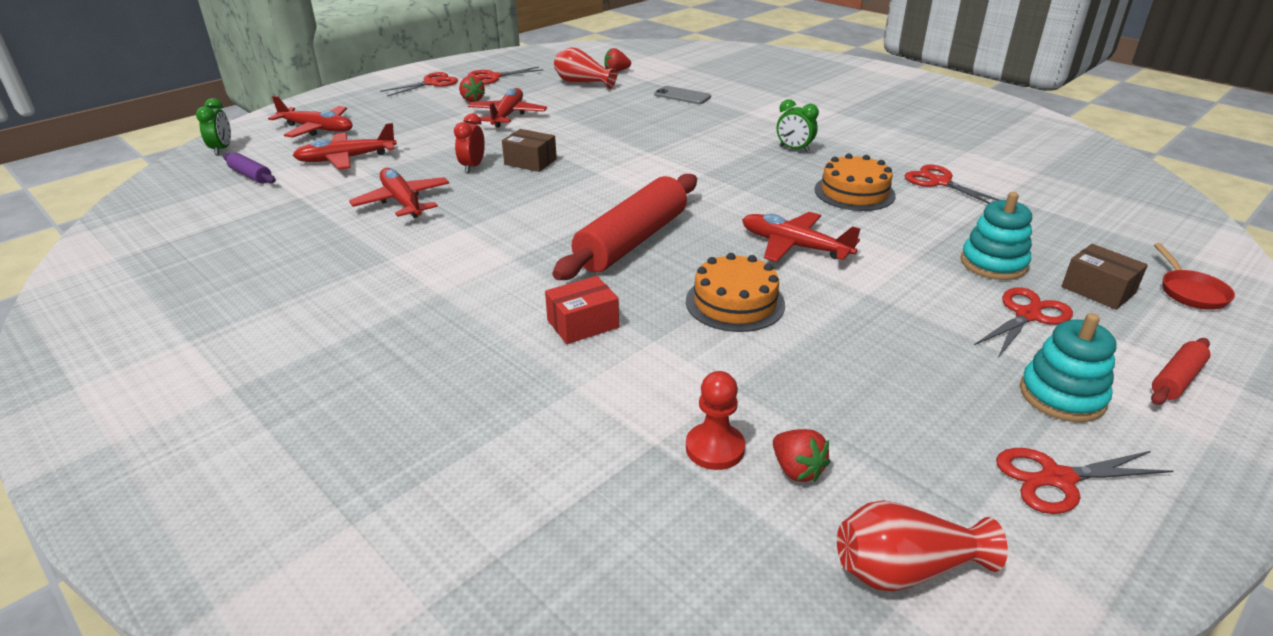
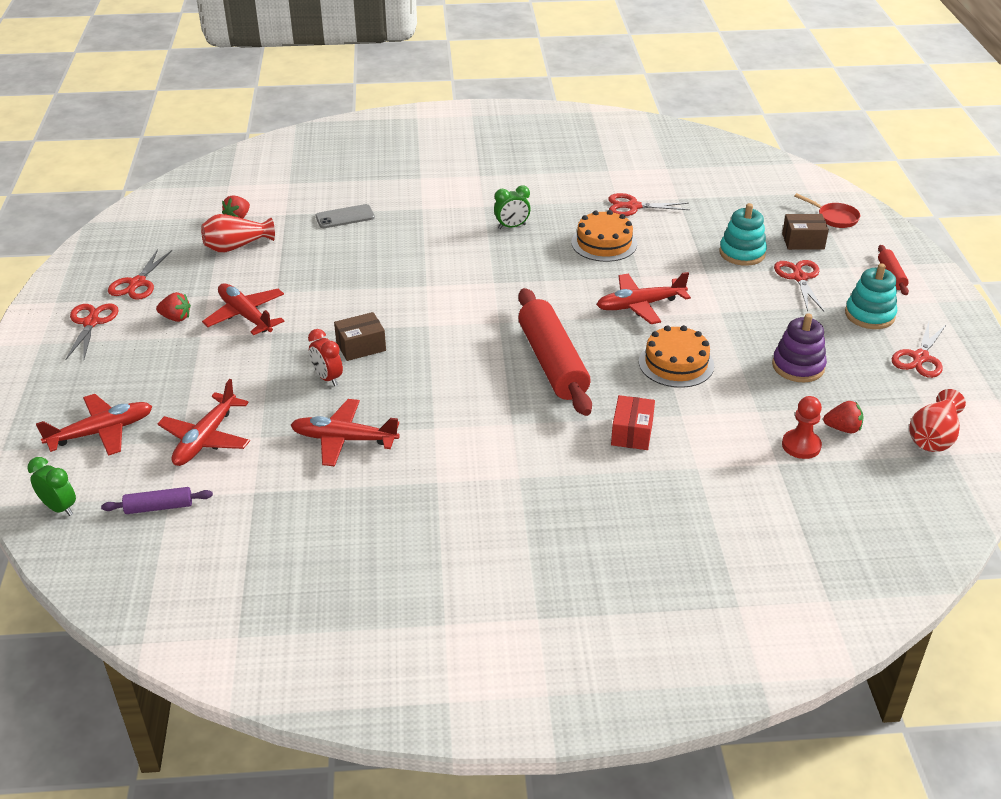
camera: 50 degrees left, 5 degrees up
none -> purple stacking toy [772,314,827,382]

